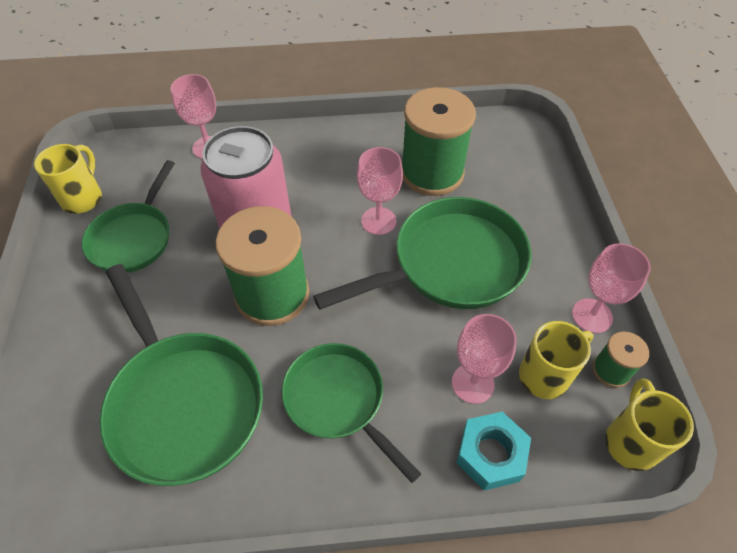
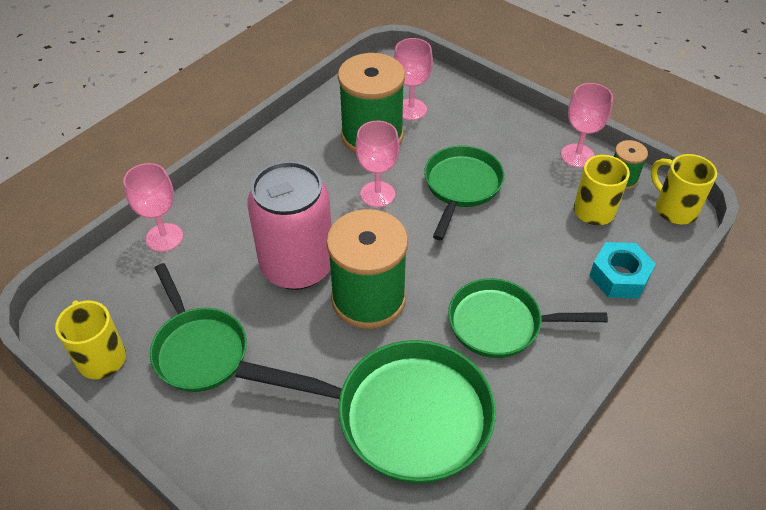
camera: 45 degrees left, 5 degrees down
green pan [313,197,531,310] -> green pan [424,146,505,240], size x0.65
pink goblet [452,314,517,404] -> pink goblet moved to [394,38,433,120]

